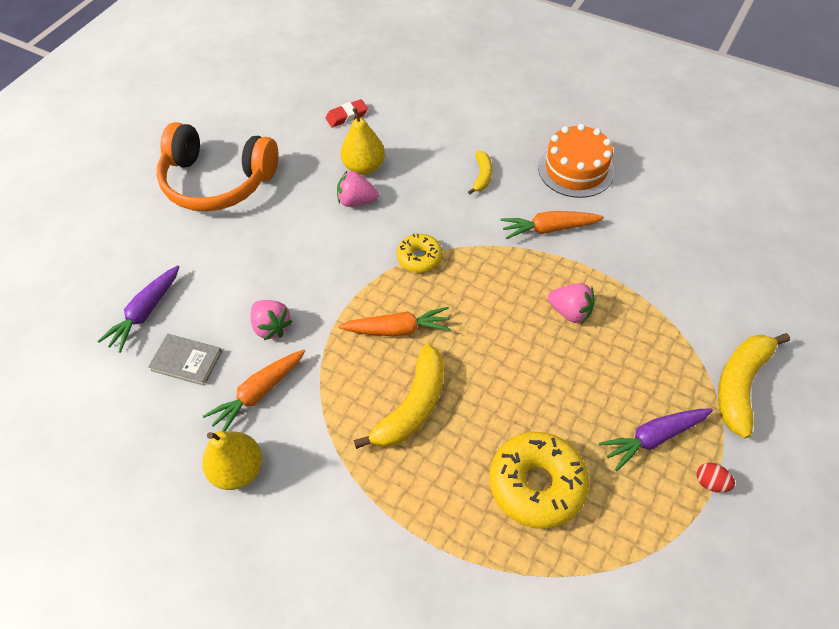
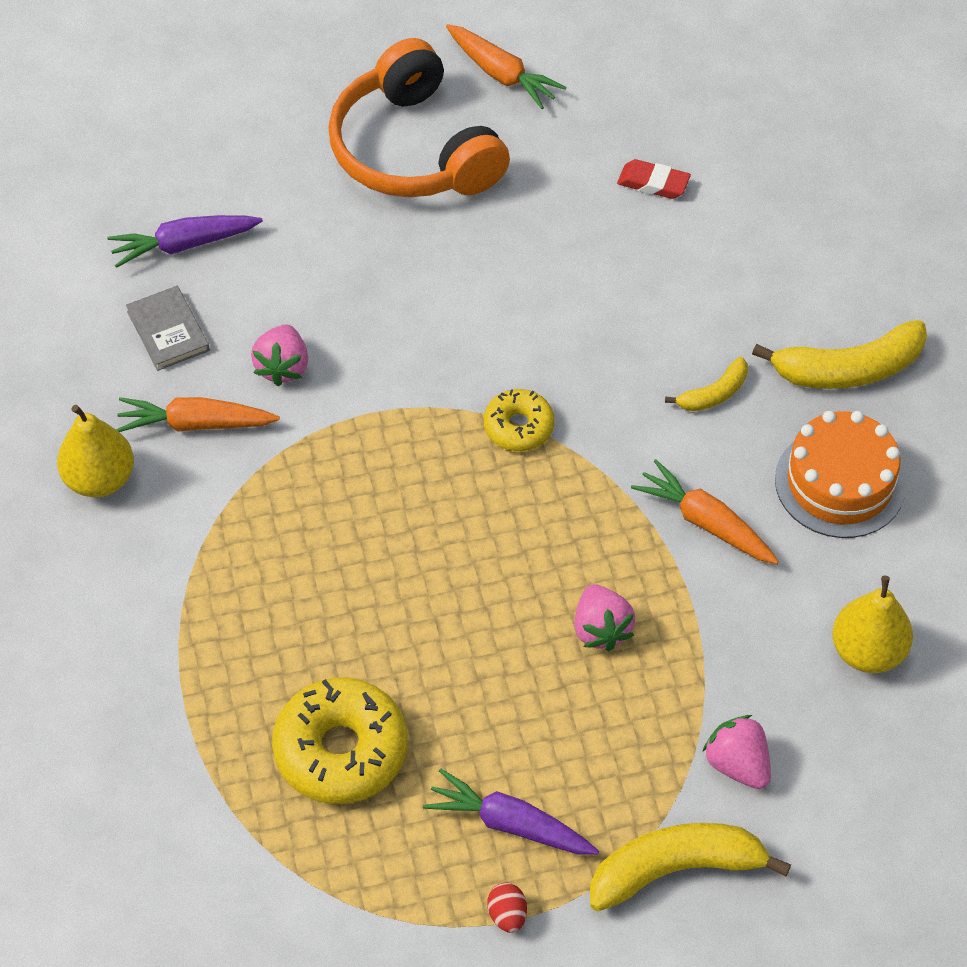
camera: 45 degrees right, 0 degrees up
pink strawberry [337,171,379,207] -> pink strawberry moved to [702,715,771,789]
orange carrot [338,307,452,336] -> orange carrot moved to [446,24,567,109]
yellow pear [341,107,385,175] -> yellow pear moved to [832,575,913,673]
yellow banana [354,344,444,449] -> yellow banana moved to [752,320,927,389]

